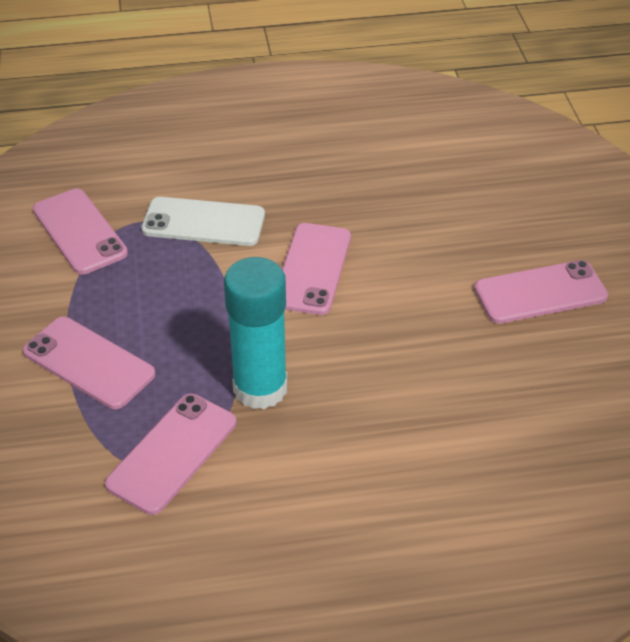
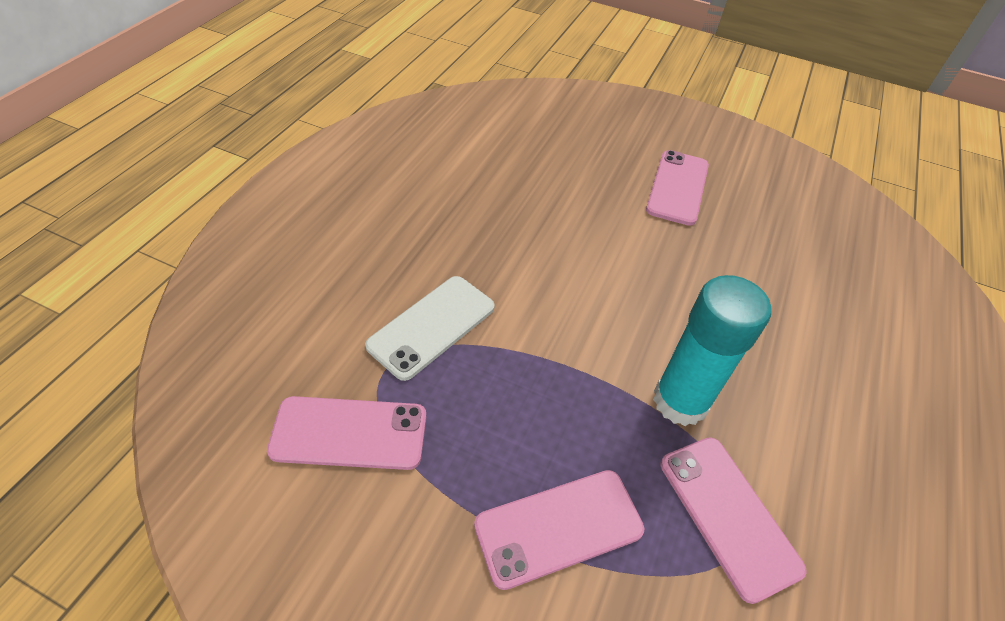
camera: 60 degrees left, 5 degrees up
pink phone [282,223,351,315] -> none

